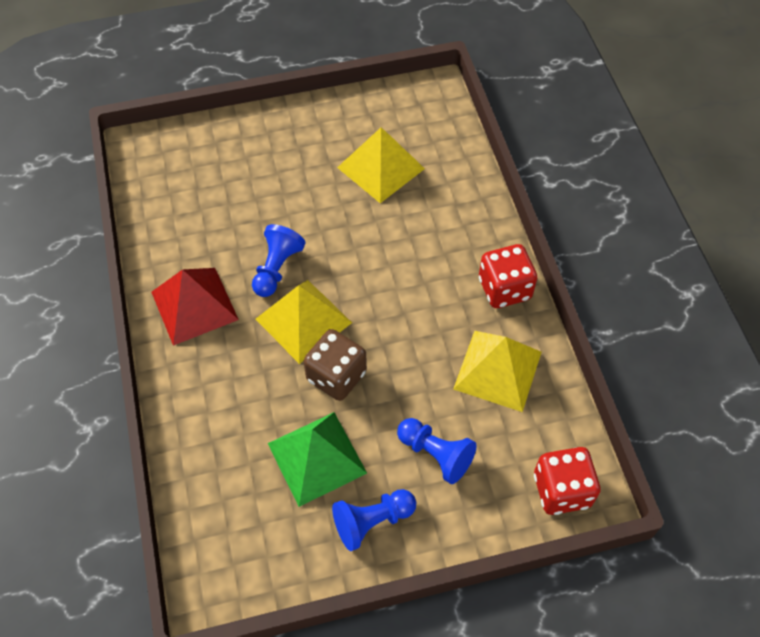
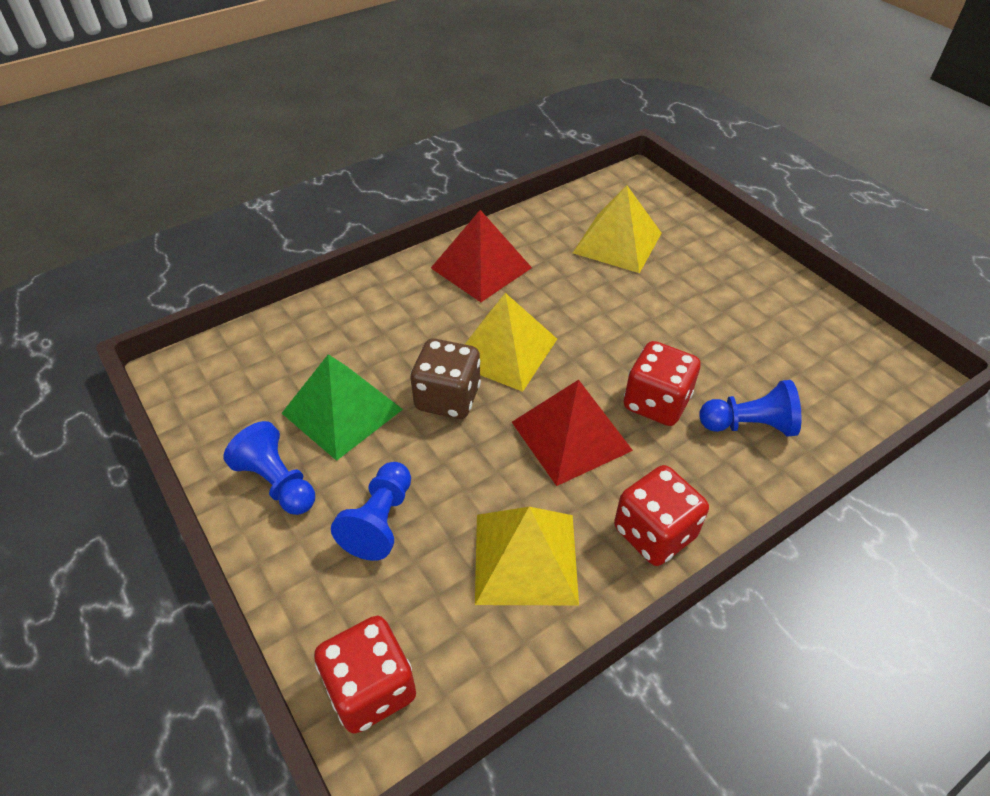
camera: 70 degrees right, 10 degrees down
blue pawn [252,224,306,297] -> blue pawn moved to [699,380,801,436]
yellow pyramid [337,127,425,203] -> yellow pyramid moved to [573,185,662,273]
none -> red pyramid [512,380,633,486]
none -> red dice [624,341,701,426]

